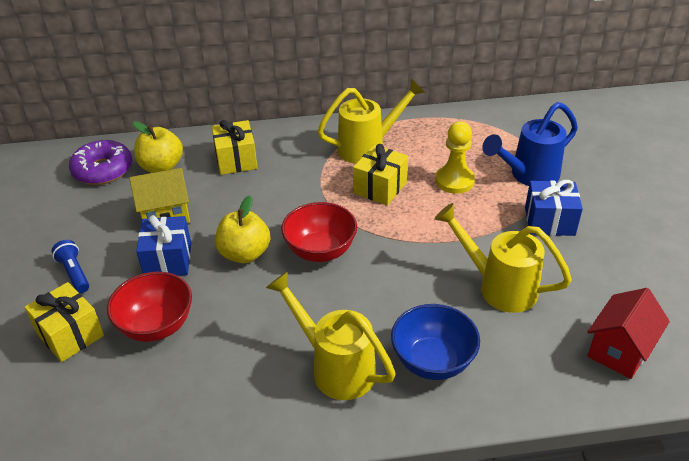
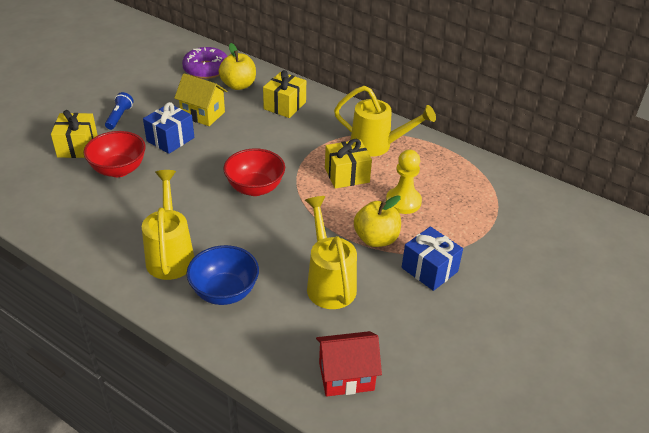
camera: 40 degrees right, 0 degrees up
yellow apple [215,195,270,263] -> yellow apple moved to [354,195,401,247]
blue watering can [482,102,578,186] -> none

